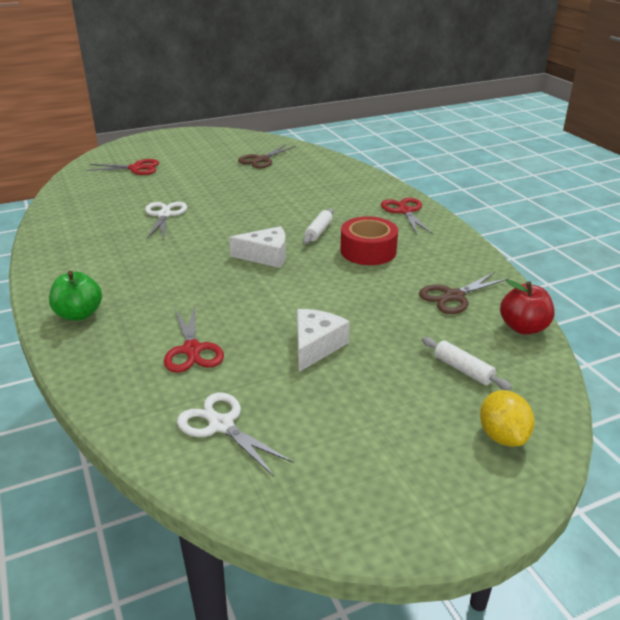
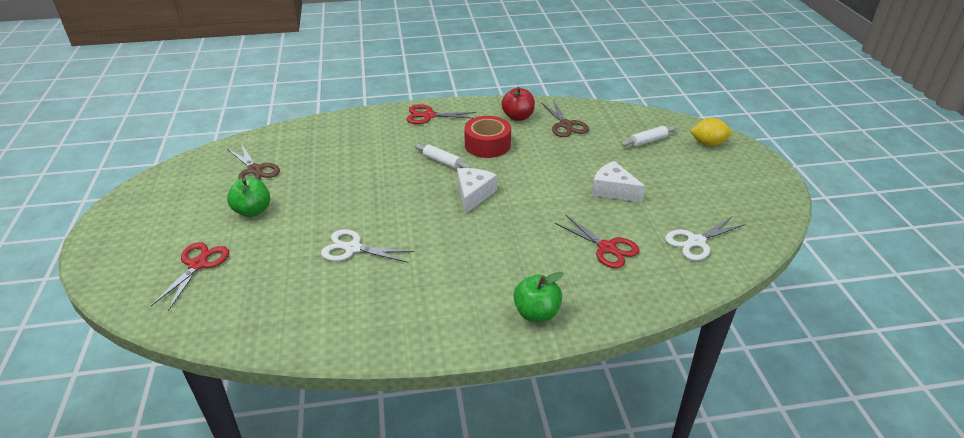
camera: 75 degrees left, 5 degrees up
red scissors [164,305,224,373] -> red scissors turned 45 degrees clockwise [555,215,640,268]
red apple [500,280,555,334] -> red apple moved to [501,87,535,121]
none -> green apple [227,177,270,217]

